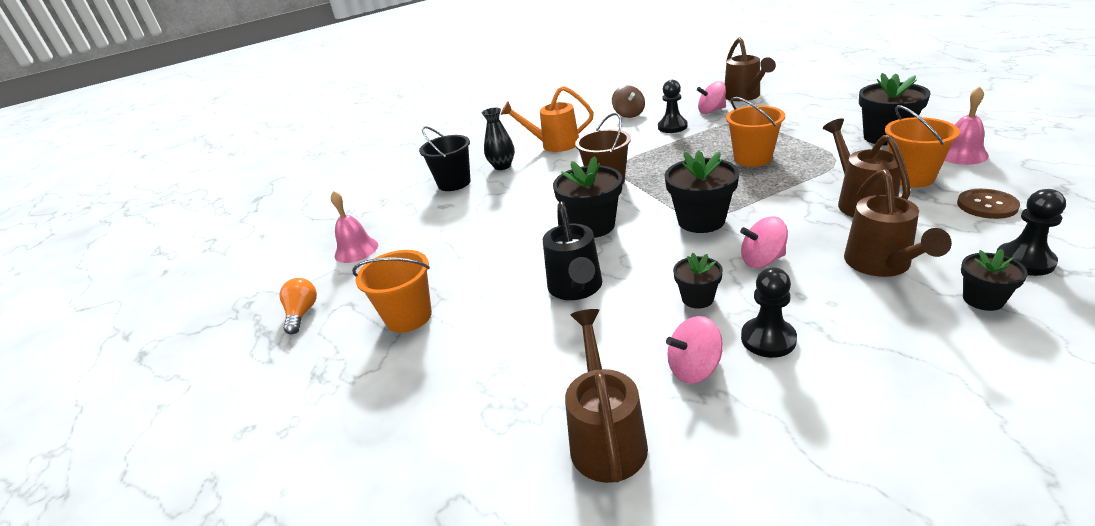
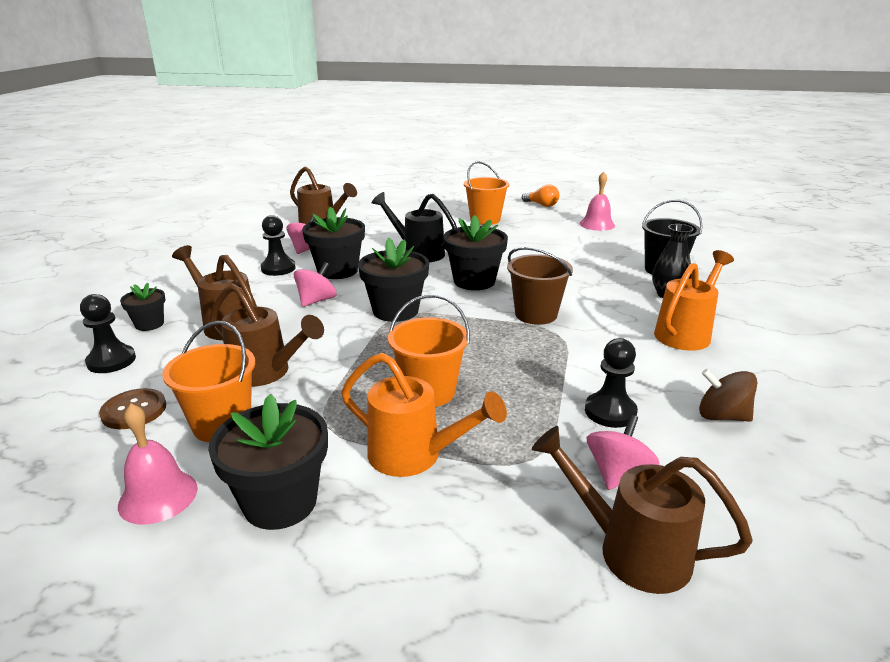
camera: 125 degrees right, 5 degrees down
black flower pot [673,253,723,309] -> black flower pot [302,207,365,279], size x1.77
none -> orange watering can [341,353,507,477]

